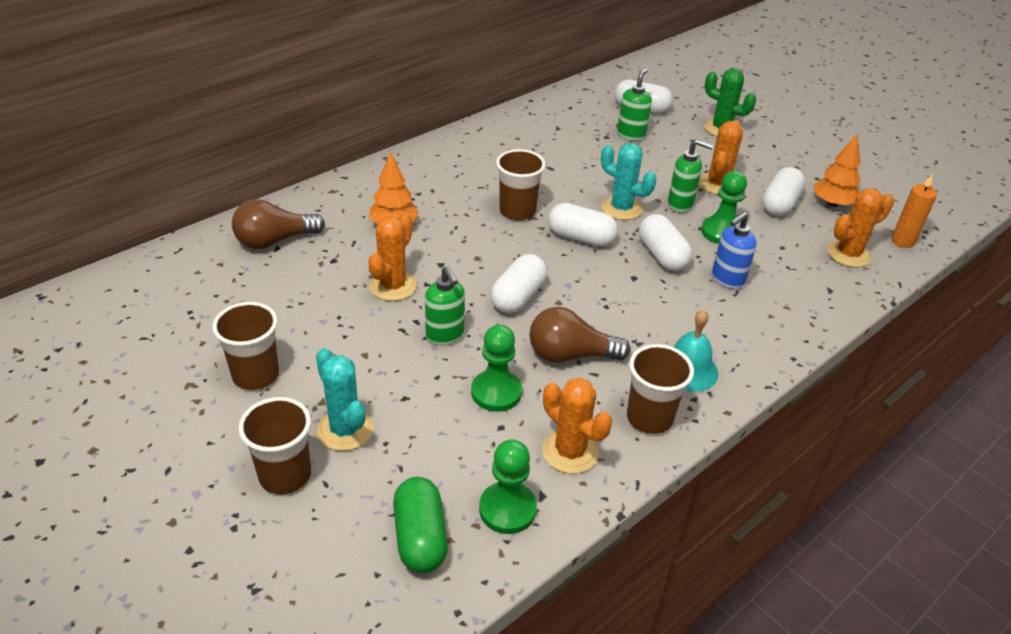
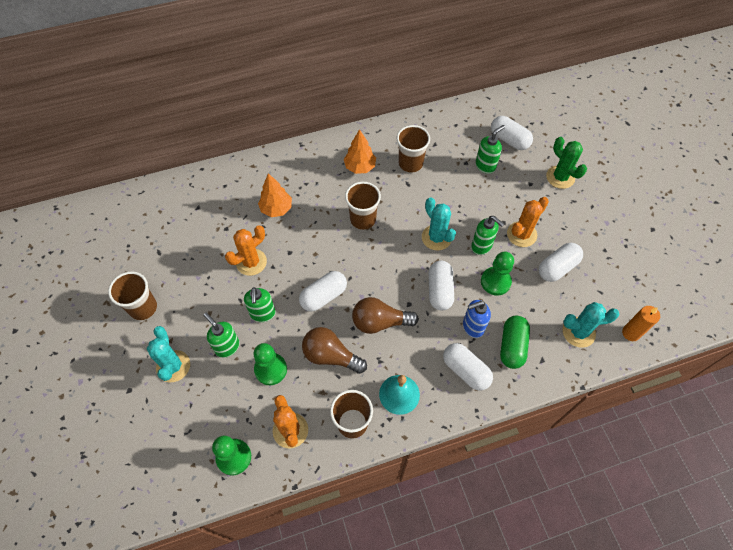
camera: 25 degrees right, 20 degrees up
brown light bulb [232,199,325,249] -> brown light bulb moved to [352,297,419,334]
brown cup [238,397,311,495] -> brown cup moved to [397,125,430,172]
green capsule [393,477,448,573] -> green capsule moved to [500,316,530,369]
white capsule [548,203,618,247] -> white capsule moved to [443,343,493,391]
orange tree [813,134,861,207] -> orange tree moved to [344,129,376,174]
orange cactus [827,188,894,268] -> turquoise cactus [563,302,620,348]
none -> green soap dispenser [203,313,240,358]

